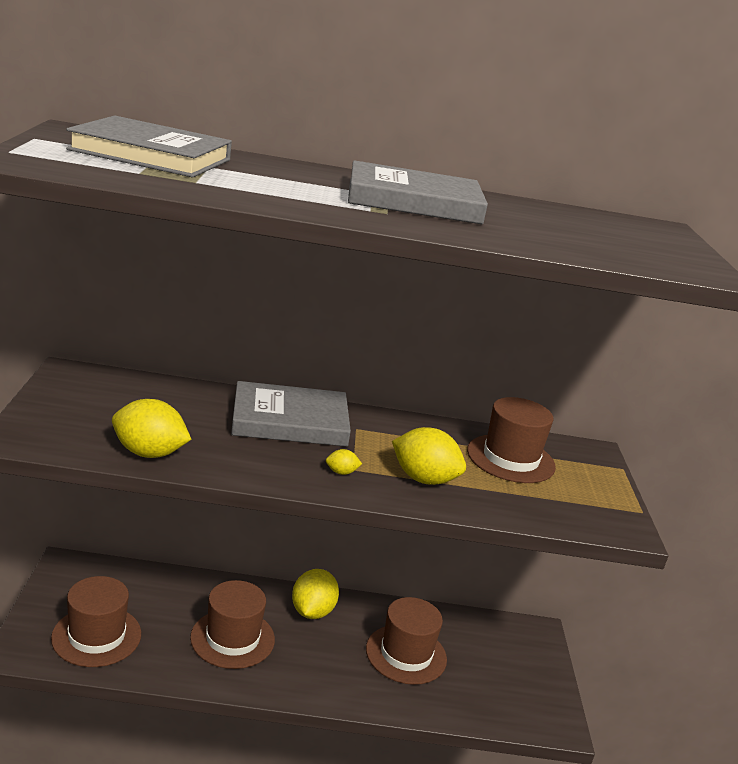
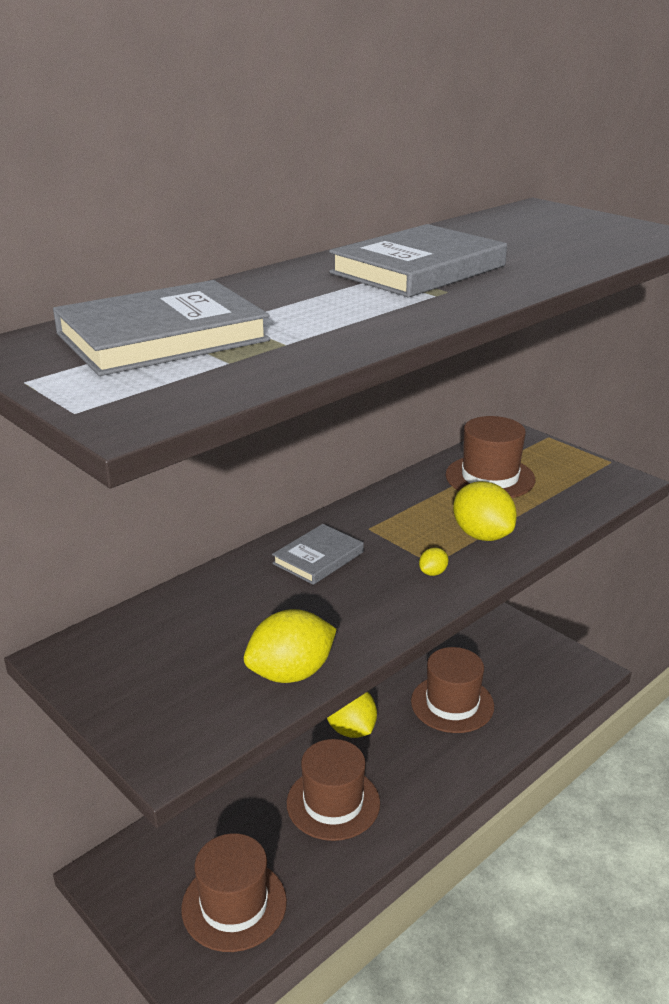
camera: 40 degrees left, 5 degrees up
grey book [231,381,351,447] -> grey book [272,524,364,585], size x0.59
yellow lemon [392,427,466,485] -> yellow lemon turned 75 degrees clockwise [453,481,517,541]

